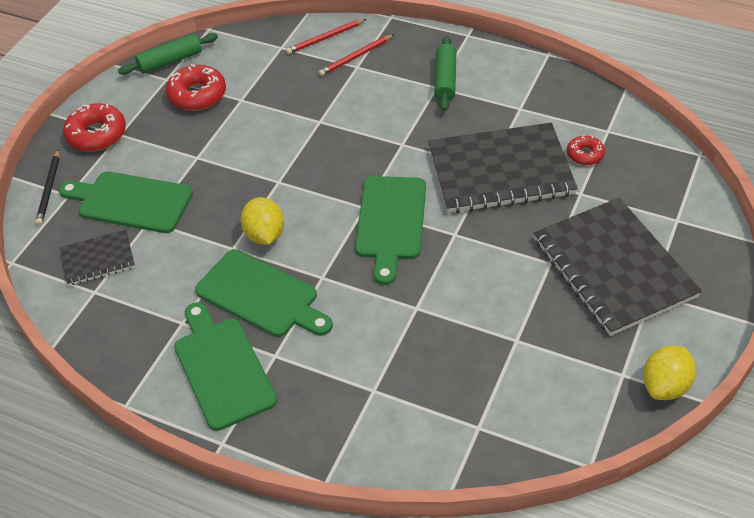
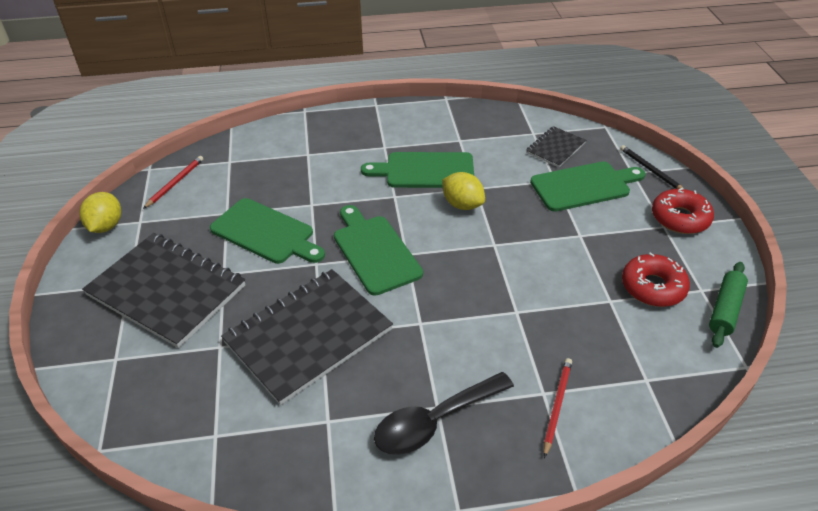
camera: 145 degrees right, 5 degrees down
green cutting board [174,302,277,431] -> green cutting board moved to [210,198,325,264]
red pencil [286,19,366,54] -> red pencil moved to [143,156,204,209]
green rolling pin [434,36,456,111] -> black spoon [374,372,514,455]
red donut [567,135,605,165] -> none

